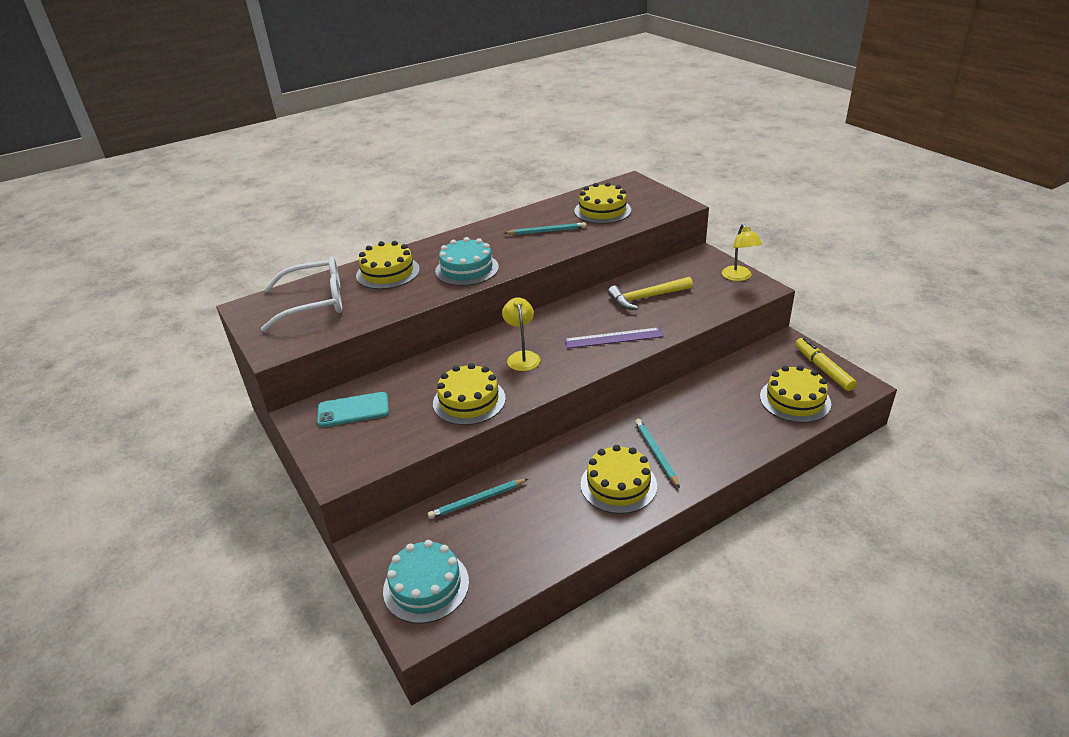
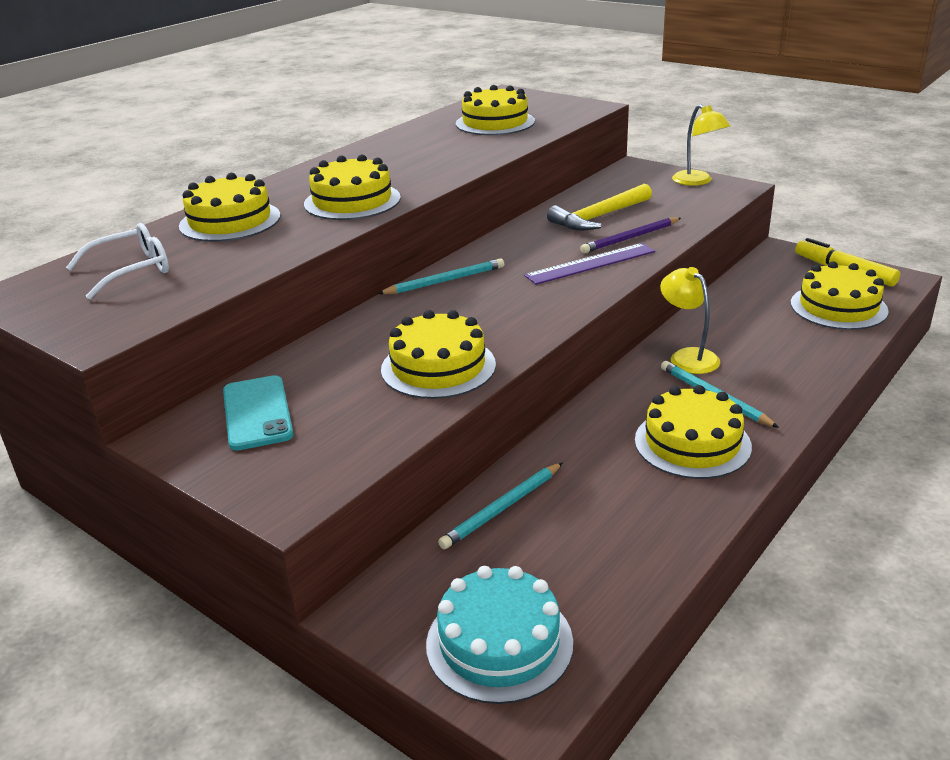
camera: 20 degrees left, 5 degrees down
white glasses [261,257,342,332] -> white glasses [66,223,169,299], size x0.64
turquoise phone [317,392,389,427] -> turquoise phone turned 75 degrees counterclockwise [223,375,293,450]
turquoise cake [435,237,499,286] -> yellow cake [304,154,401,220]
yellow lamp [502,297,540,371] -> yellow lamp moved to [660,267,720,374]
turquoise pencil [504,222,586,235] -> turquoise pencil moved to [377,258,504,294]
none -> purple pencil [580,217,681,253]

